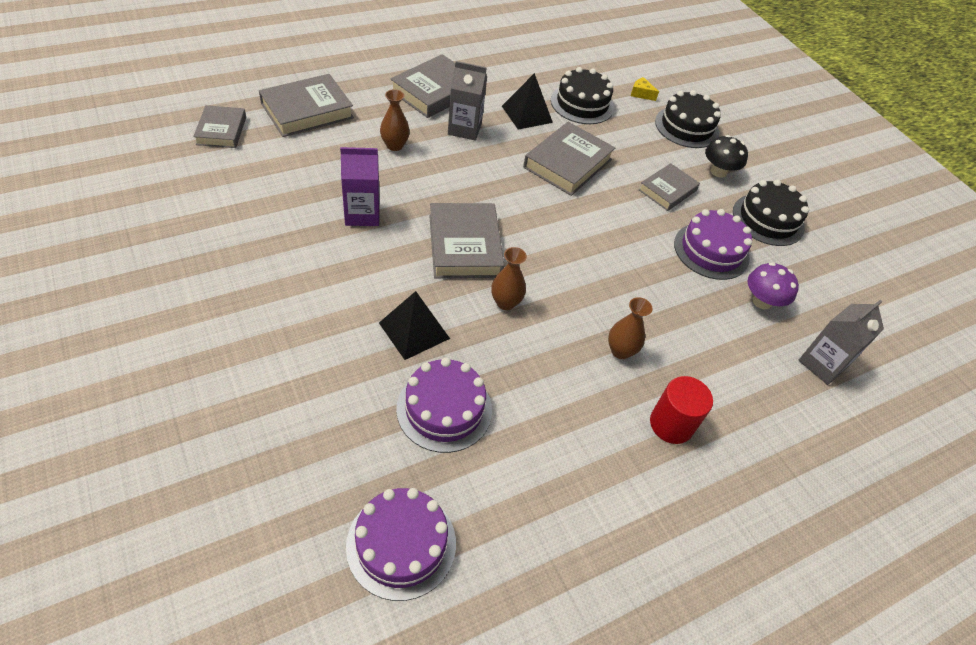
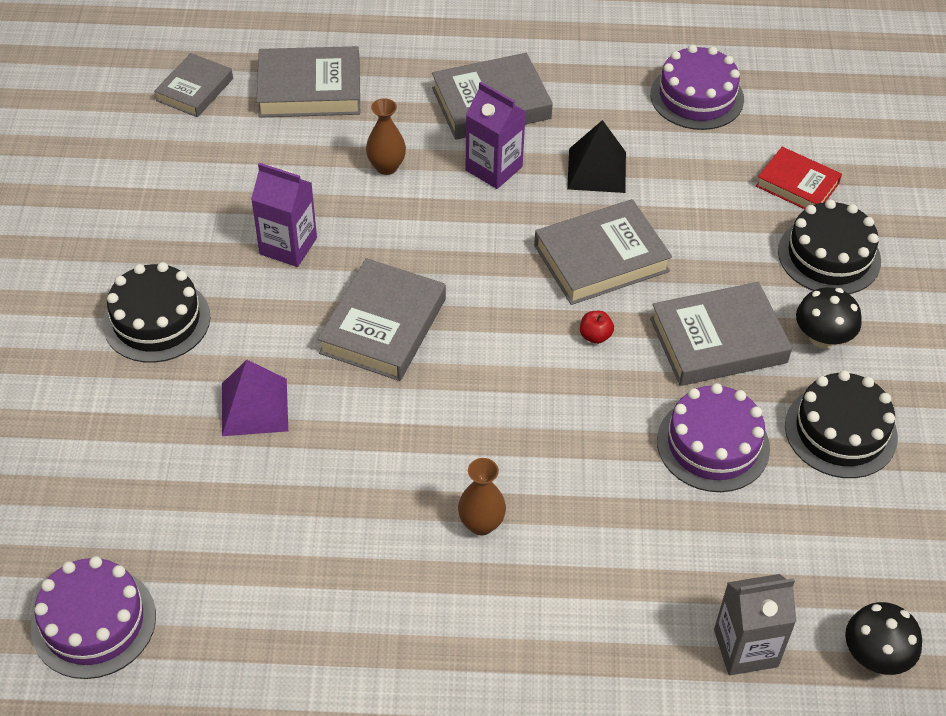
camera: 35 degrees right, 0 degrees up
black pyramid [379,291,450,360] -> purple pyramid [222,359,288,436]
purple cake [396,357,492,453] -> purple cake moved to [650,45,744,130]
grey carton [448,61,487,141] -> purple carton [465,82,526,189]
brown vase [491,247,527,310] -> none
black cake [551,67,614,124] -> black cake moved to [103,262,210,363]
yellow cheese [631,77,659,101] -> red book [756,147,842,209]
grey book [639,163,700,211] -> grey book [650,282,792,386], size x1.56
red cylinder [650,376,713,444] -> none
purple mushroom [747,262,799,309] -> none
none -> red apple [580,311,614,344]
none -> black mushroom [845,602,922,675]

